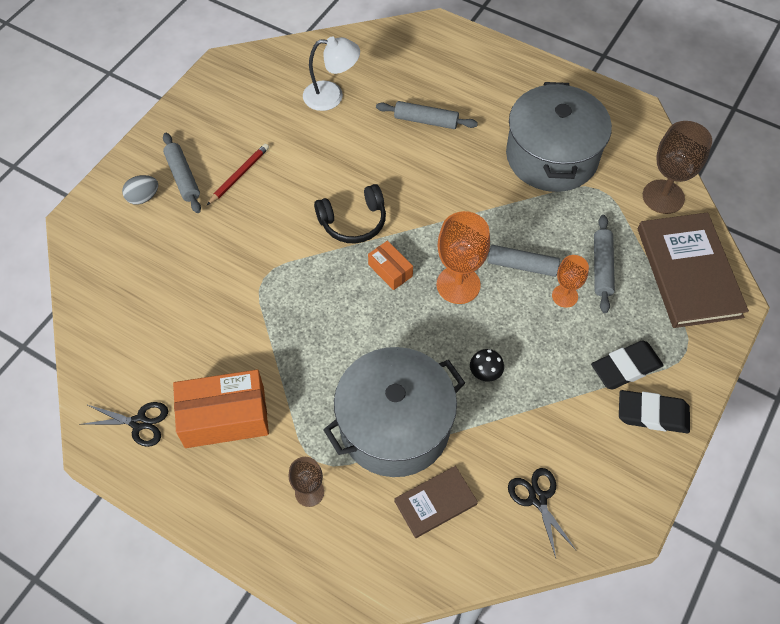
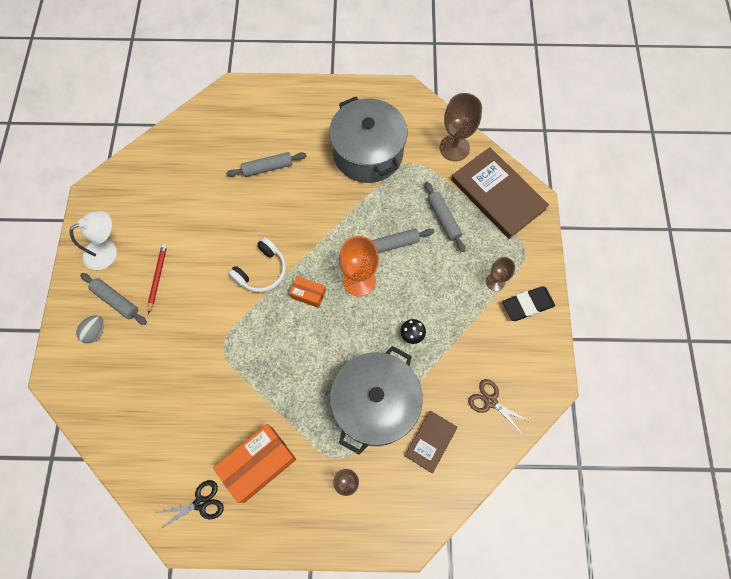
camera: 30 degrees left, 10 degrees up
white lamp [303,36,360,111] -> white lamp moved to [70,211,117,270]
black headphones [314,184,386,243] -> white headphones [228,237,286,293]
black scissors [508,468,577,558] -> brown scissors [468,379,530,435]
orange goblet [552,255,589,308] -> none
black eraser [591,340,664,390] -> brown goblet [486,257,515,291]

